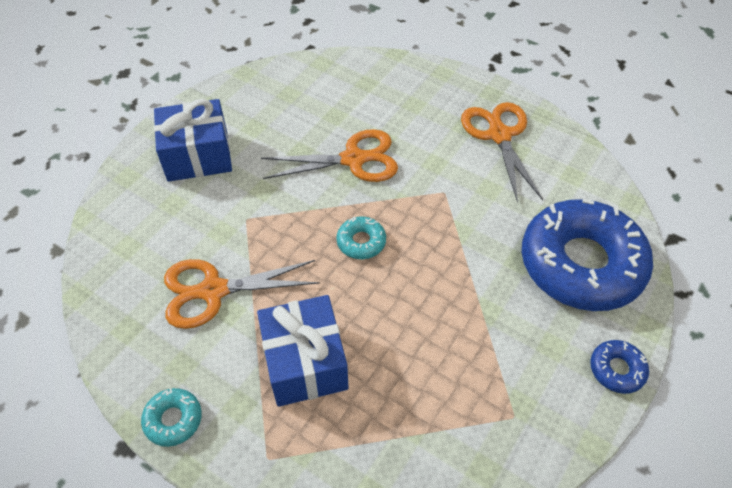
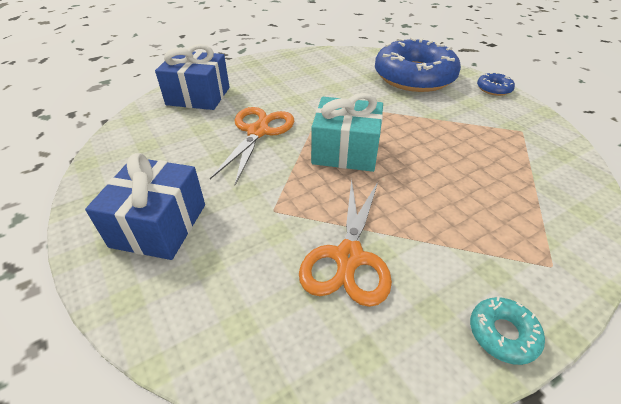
camera: 65 degrees left, 10 degrees down
blue gift [257,295,349,407] -> blue gift moved to [155,44,230,110]
turquoise donut [337,216,386,259] -> turquoise gift [311,93,383,172]
orange scissors [461,102,543,203] -> none

